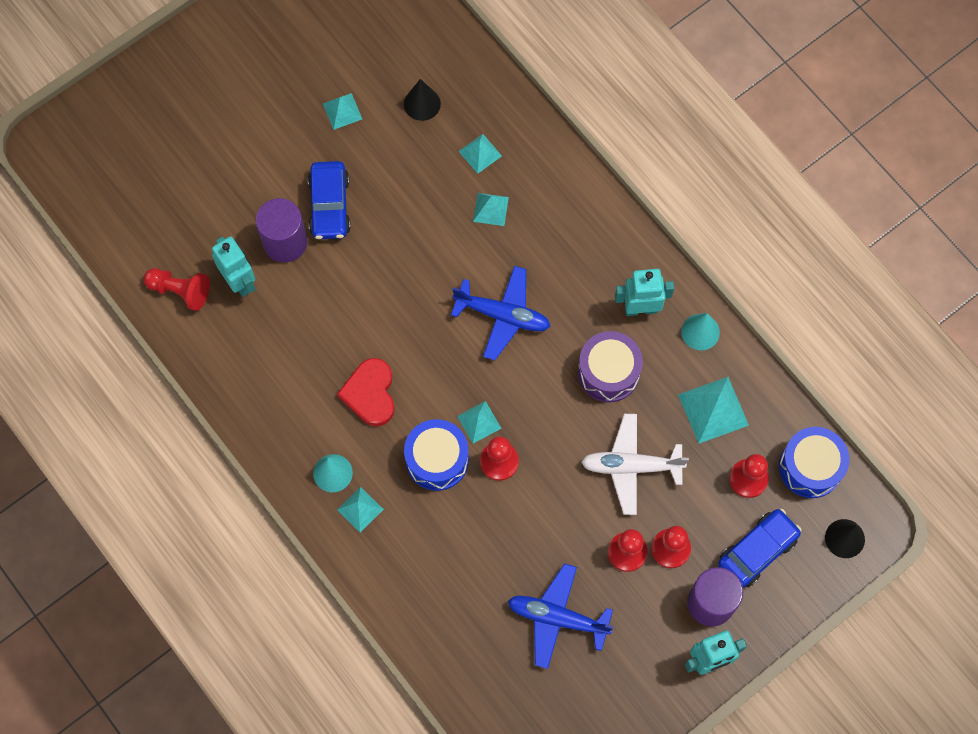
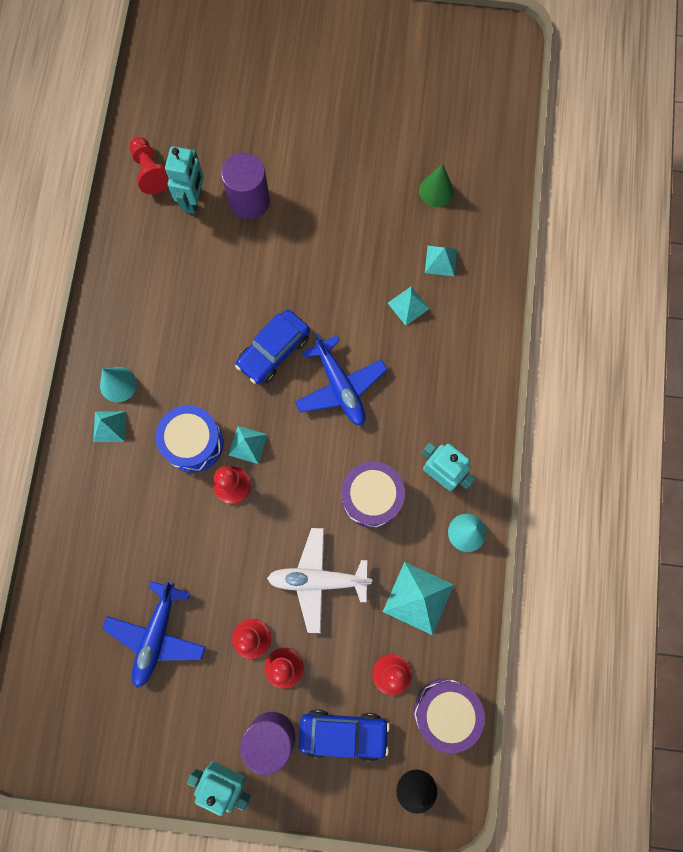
camera: 45 degrees right, 5 degrees up
blue car [308,161,351,239] -> blue car moved to [235,310,310,384]
turquoise pyramid [323,93,362,130] -> none
red heart [337,358,395,427] -> none
black cone [404,79,441,121] -> green cone [419,164,454,207]
blue plane [508,563,613,669] -> blue plane turned 135 degrees counterclockwise [102,581,205,688]
white plane [581,414,689,515] -> white plane turned 45 degrees counterclockwise [267,528,372,633]
blue drum [779,427,850,498] -> purple drum [414,678,485,753]

